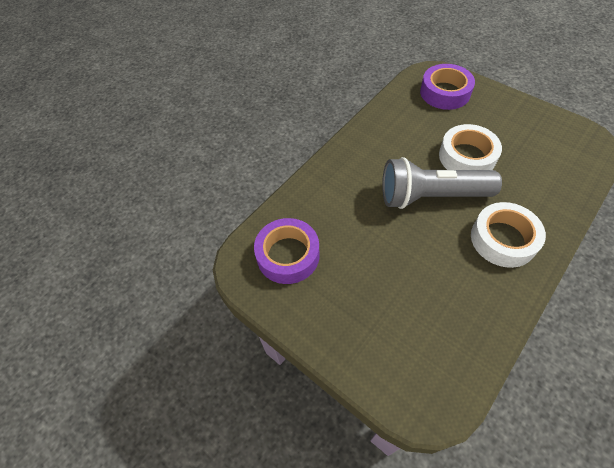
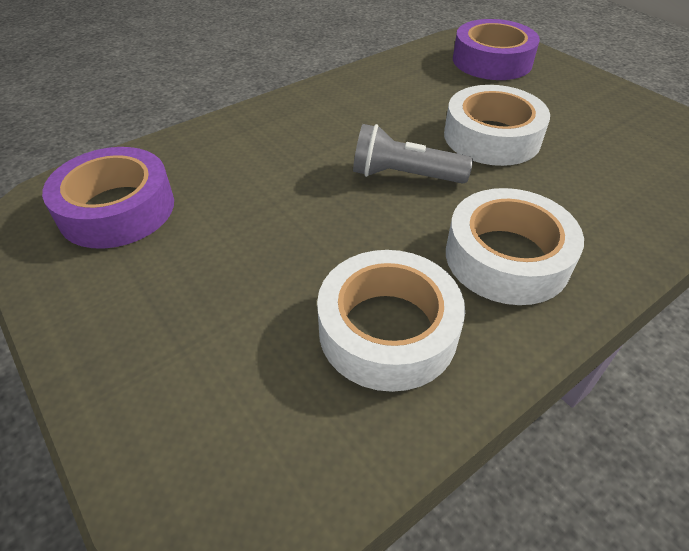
camera: 10 degrees right, 10 degrees down
grey flashlight [382,157,502,209] -> grey flashlight [353,124,473,184], size x0.58
none -> white tape [317,250,465,392]

